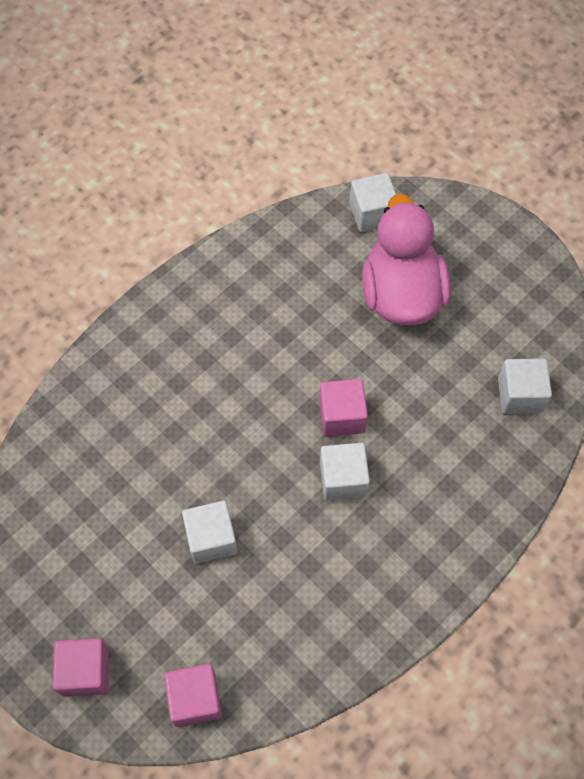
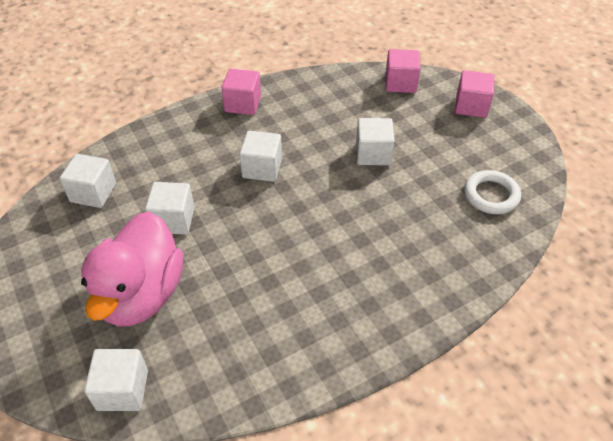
camera: 165 degrees left, 15 degrees down
pink cube [319,379,368,437] -> pink cube moved to [221,69,261,115]
none -> white cube [145,182,195,235]
none -> white ring [464,170,521,214]

